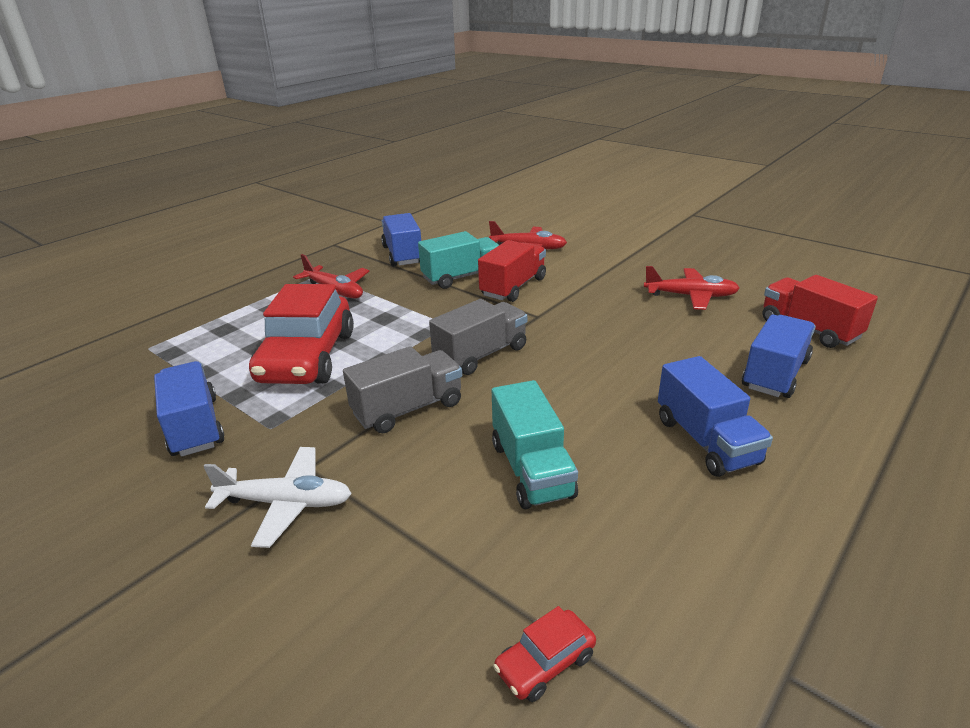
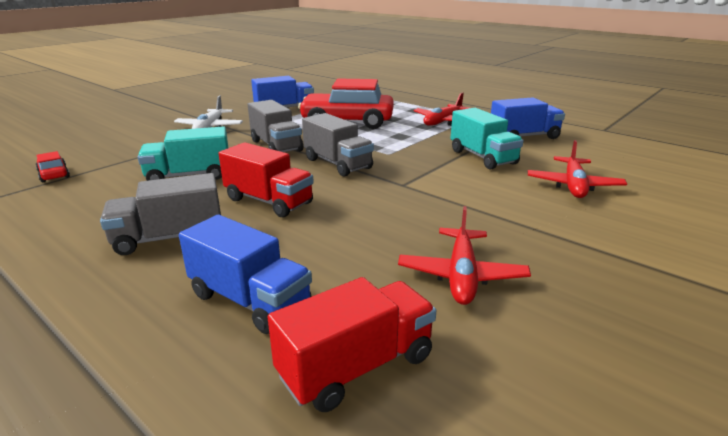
camera: 90 degrees right, 5 degrees down
red truck [478,240,546,302] -> red truck moved to [219,142,314,217]
blue truck [658,356,773,477] -> grey truck [100,173,221,255]

